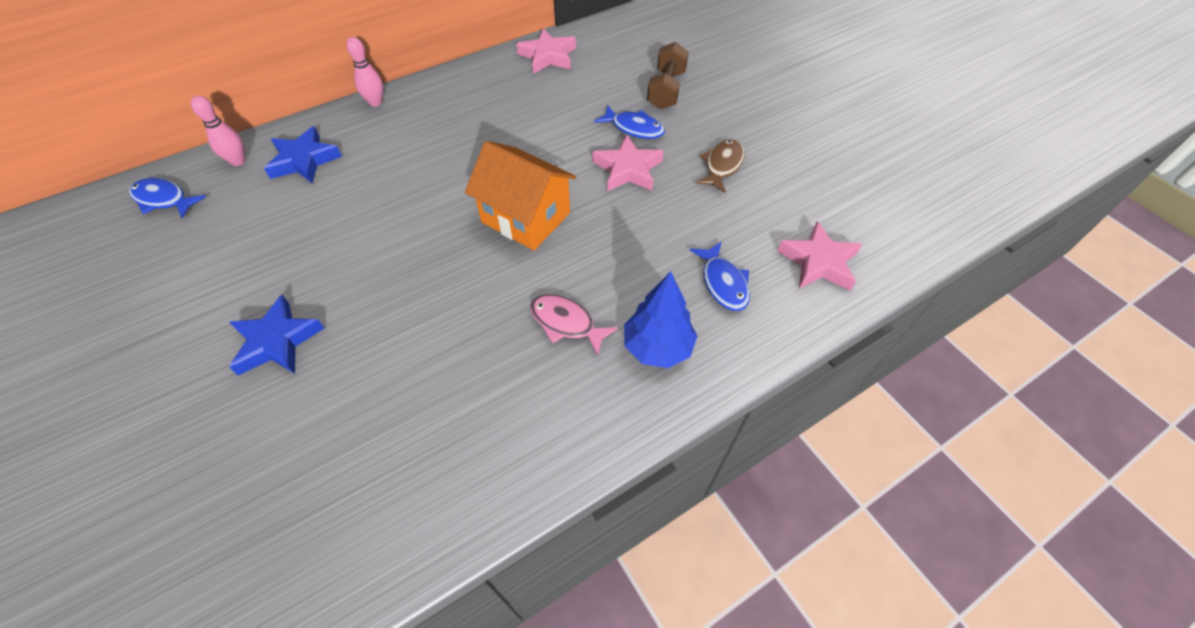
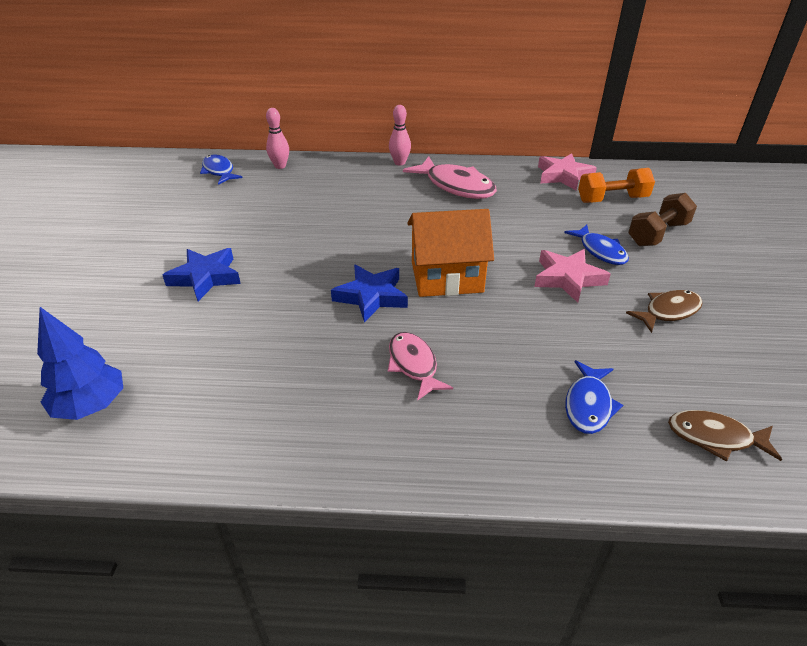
camera: 35 degrees right, 15 degrees down
blue star [264,126,342,183] -> blue star moved to [331,265,408,323]
orange house [465,141,576,250] -> orange house turned 75 degrees counterclockwise [407,209,494,297]
blue tree [624,271,697,368] -> blue tree moved to [37,307,123,420]
pink star [777,221,862,291] -> brown fish [668,410,782,462]
none -> pink fish [403,156,497,199]
none -> orange dumbbell [578,168,655,203]

